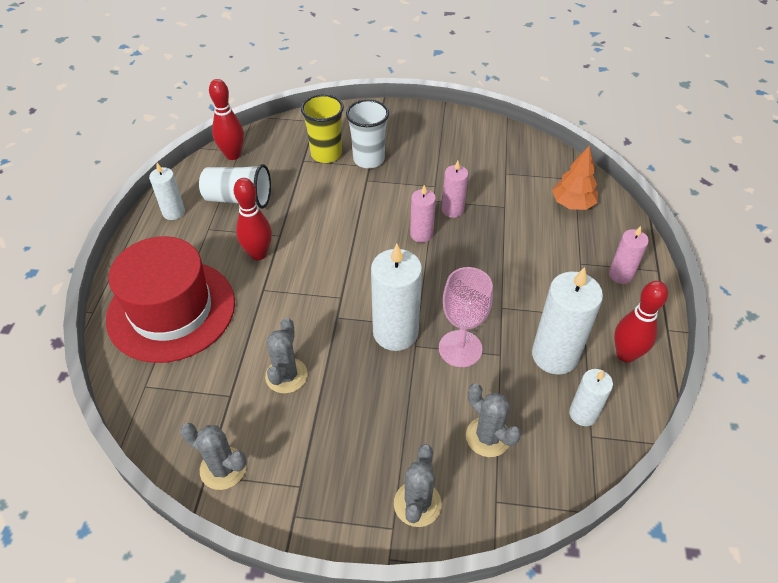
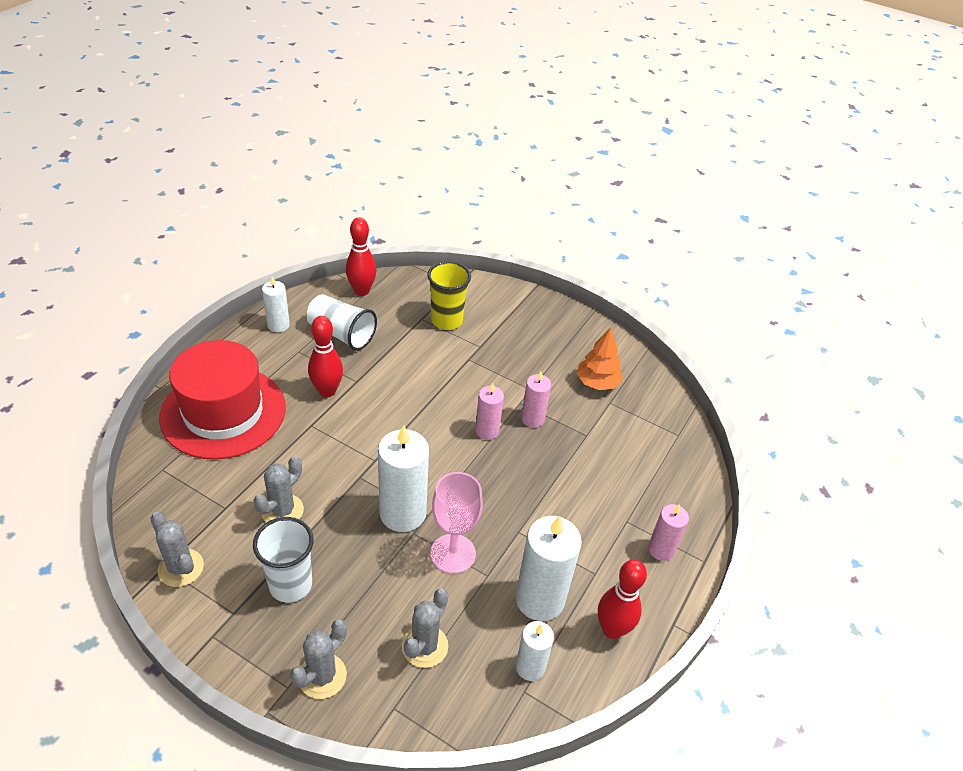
camera: 20 degrees right, 5 degrees down
white cup [346,99,389,169] -> white cup moved to [253,517,314,603]
grey cactus [466,383,521,457] -> grey cactus turned 45 degrees clockwise [402,589,448,668]
orange tree [552,145,598,210] -> orange tree moved to [577,327,623,390]

